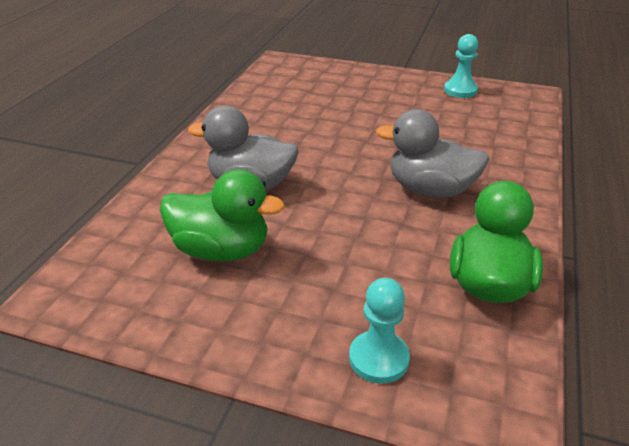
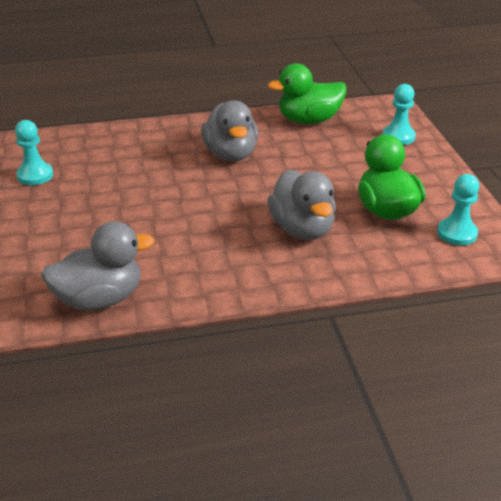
camera: 120 degrees left, 0 degrees up
none -> grey duck [41,221,155,311]
none -> turquoise pawn [437,174,479,245]

